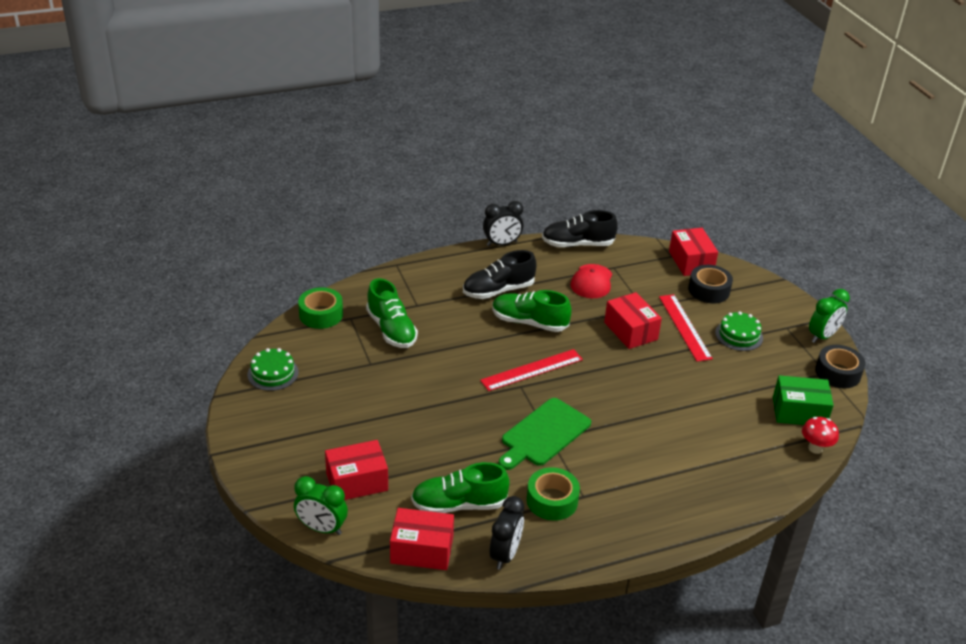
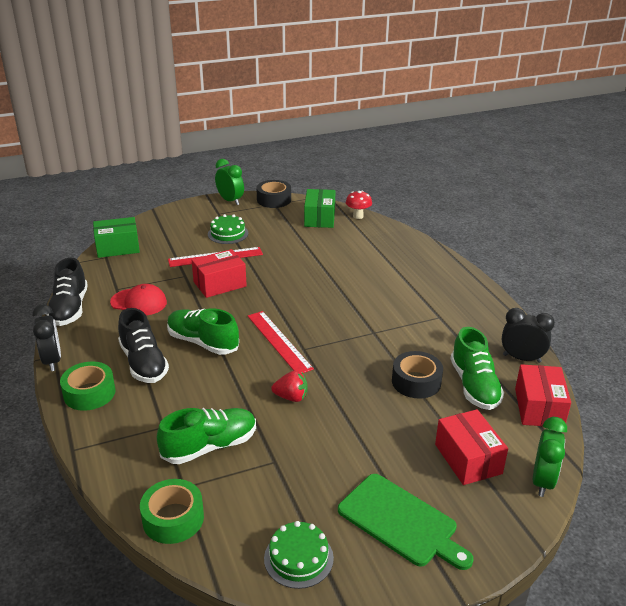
camera: 90 degrees left, 5 degrees down
green shoe [492,290,571,332] -> green shoe turned 105 degrees clockwise [167,308,239,355]
green cutting board [499,398,591,470] -> green cutting board moved to [338,474,473,570]
green tape [527,467,580,521] -> green tape moved to [60,361,116,411]
red box [669,228,718,276] -> green box [93,217,140,258]
black tape [688,265,733,303] -> black tape moved to [392,351,443,399]
none -> red strawberry [271,371,308,402]

